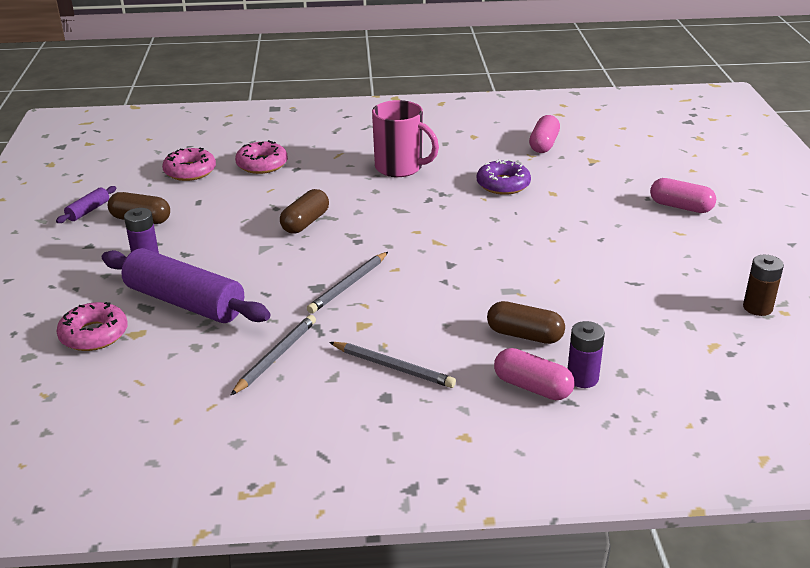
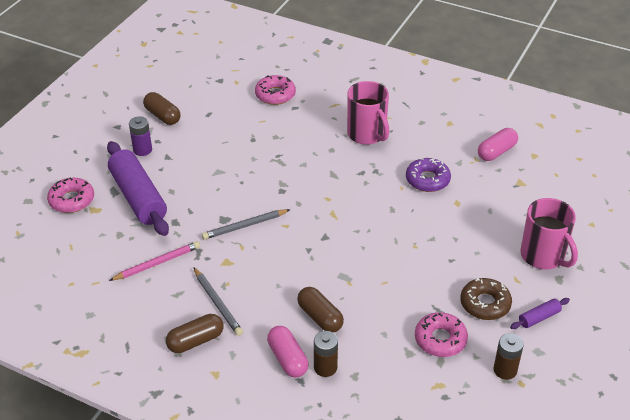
camera: 30 degrees right, 10 degrees up
purple rolling pin [56,186,116,223] -> purple rolling pin moved to [510,298,570,329]
pink donut [162,148,216,181] -> pink donut moved to [415,312,468,357]
grey pencil [231,315,316,395] -> pink pencil [109,241,200,281]
brown capsule [280,189,329,234] -> brown capsule moved to [166,314,223,353]
purple battery [568,321,605,388] -> brown battery [314,331,338,377]
pink capsule [650,178,716,213] -> pink mug [520,198,578,269]
none -> brown donut [460,278,512,320]

